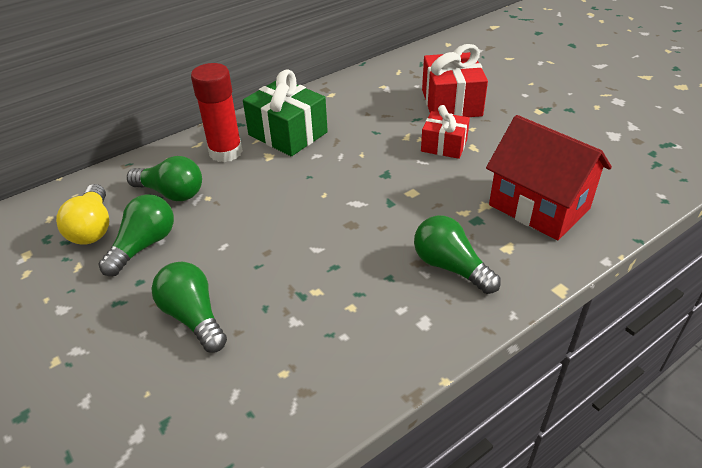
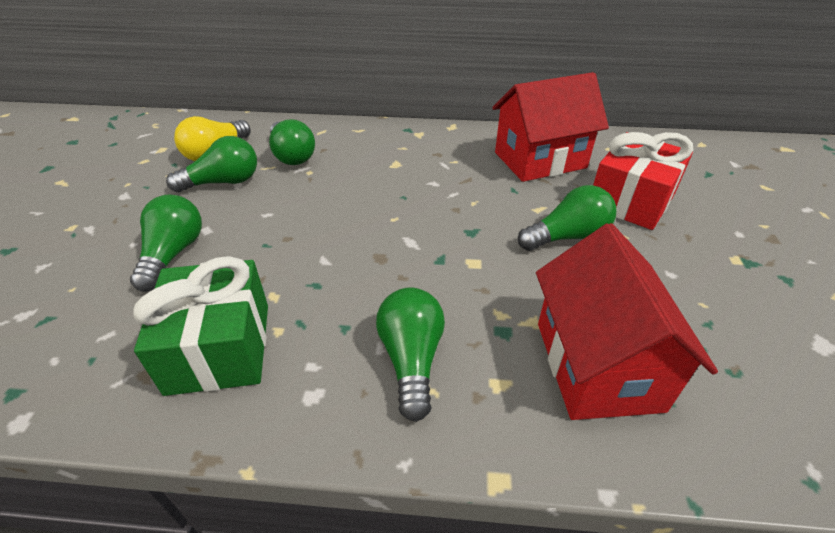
camera: 40 degrees right, 0 degrees up
red glue stick [191,63,243,162] -> none
green gift [243,69,328,156] -> green gift moved to [133,256,268,396]
red gift [421,105,470,159] -> green light bulb [518,185,616,251]
none -> red house [492,72,609,182]

